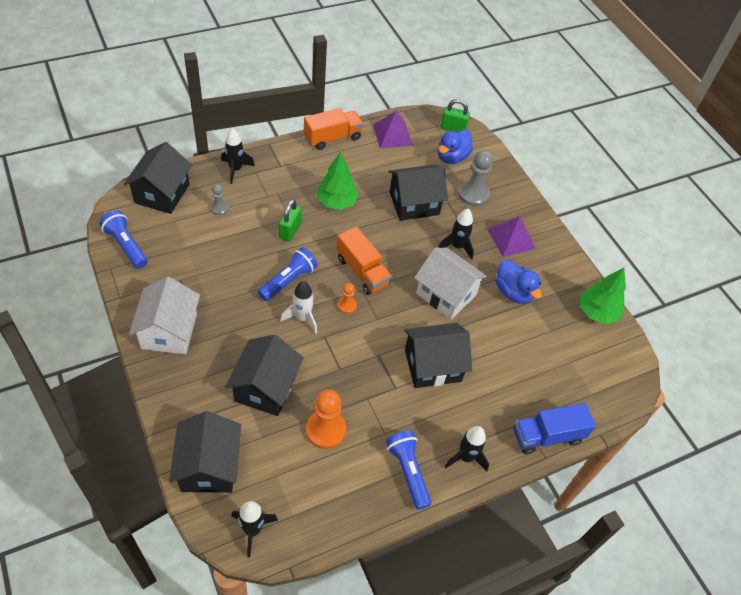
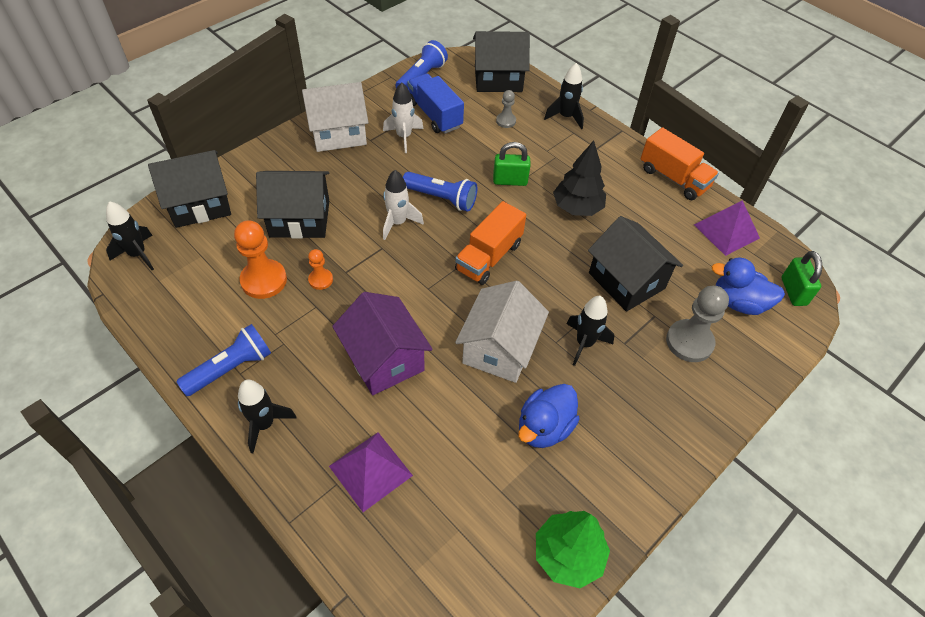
camera: 75 degrees right, 0 degrees up
green tree [317,152,359,210] -> black tree [553,141,606,216]
orange pawn [338,283,357,314] -> orange pawn moved to [308,249,333,290]
black house [404,323,472,388] -> purple house [332,292,433,395]
purple pyramid [487,216,536,257] -> purple pyramid moved to [329,432,413,512]
blue truck [513,403,596,454] -> blue truck moved to [408,73,464,134]
none -> white rocket [383,82,424,153]

